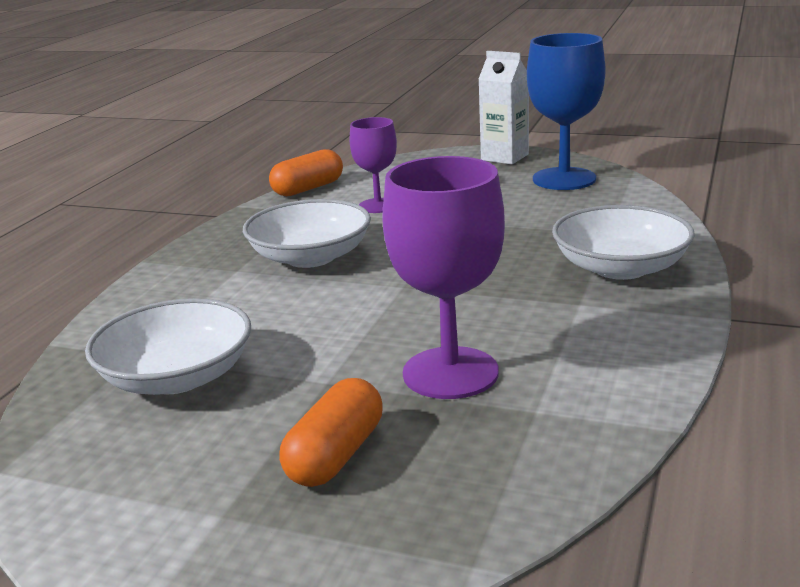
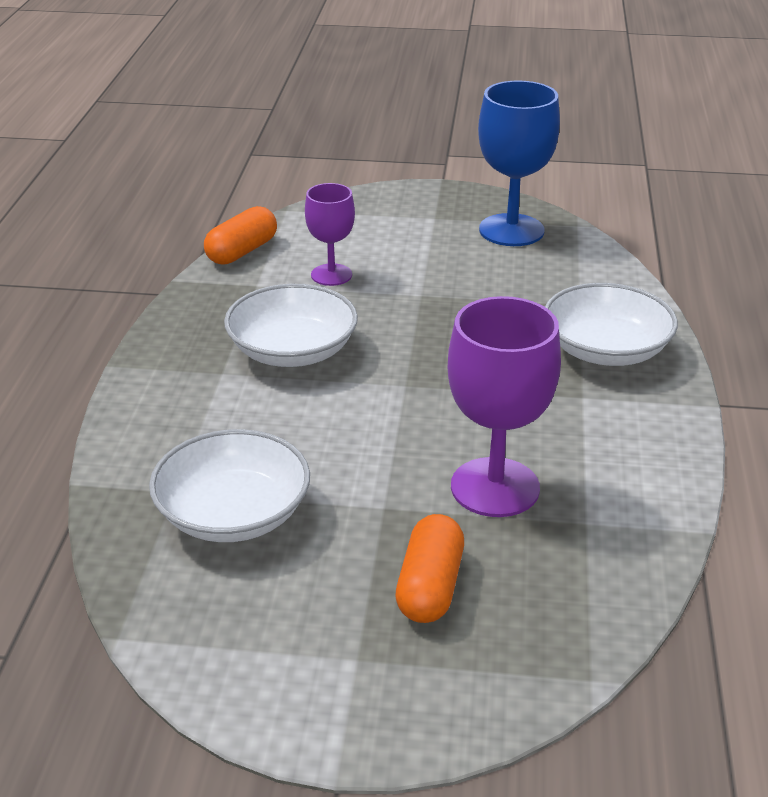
camera: 15 degrees left, 10 degrees up
white carton [478,51,529,165] -> none

